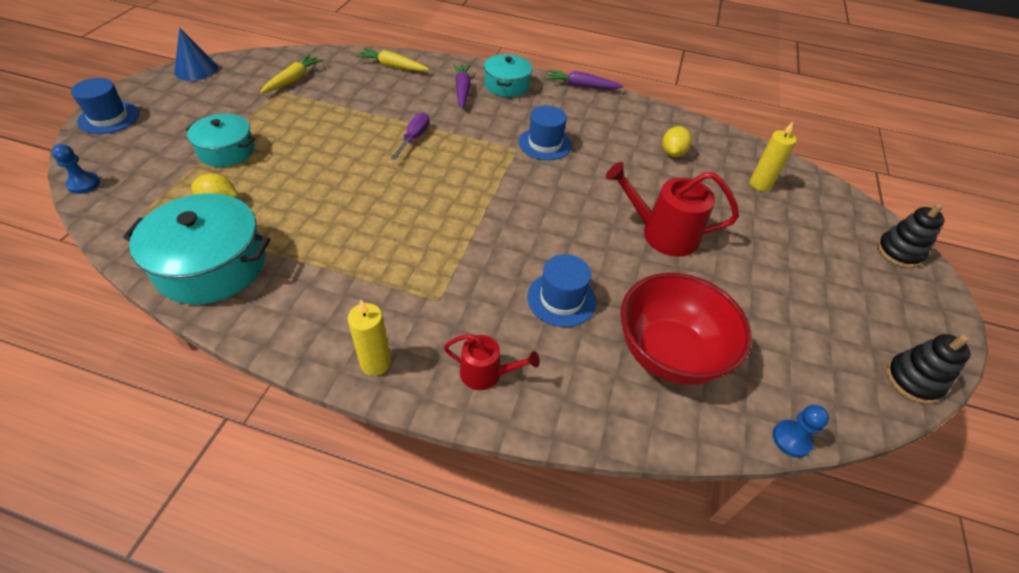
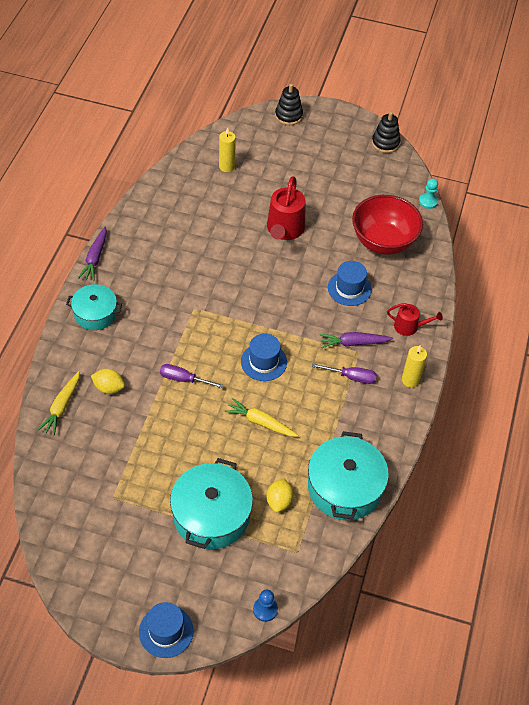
camera: 90 degrees left, 5 degrees up
blue cone [174,27,218,81] -> none
turquoise pot [185,114,255,167] -> turquoise pot [170,458,253,549], size x1.60
yellow carrot [260,55,323,94] -> yellow carrot moved to [225,398,298,437]
red watering can [444,334,540,390] -> red watering can turned 90 degrees clockwise [387,303,443,336]
purple carrot [453,64,471,108] -> purple carrot moved to [319,332,393,348]
blue hat [519,105,572,160] -> blue hat moved to [241,333,287,381]
yellow lemon [662,126,692,157] -> yellow lemon moved to [91,369,125,394]
blue pawn [773,405,829,458] -> turquoise pawn [419,178,438,209]
none -> purple screwdriver [312,363,377,384]

